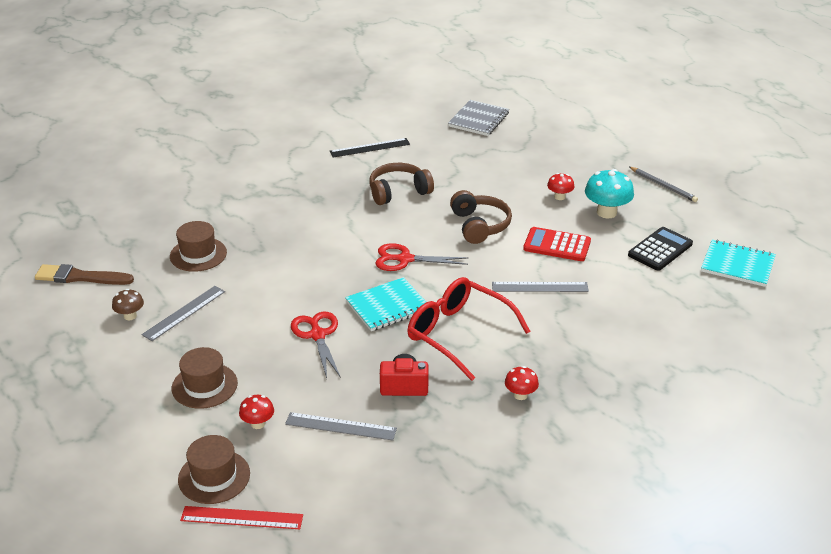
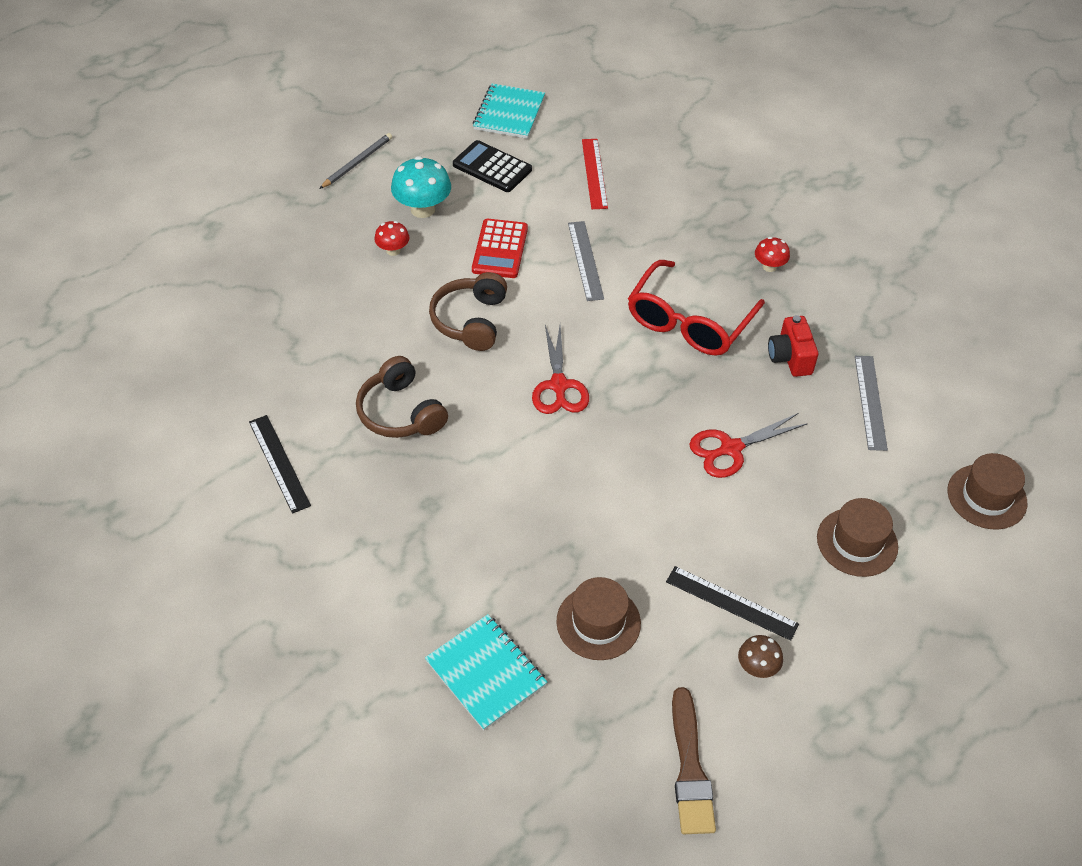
camera: 100 degrees left, 15 degrees up
grey ruler [141,286,225,341] -> black ruler [666,566,799,641]
red ruler [180,506,303,529] -> red ruler moved to [582,139,608,209]
red mushroom [239,395,274,429] -> none
turquoise notebook [345,277,426,331] -> turquoise notebook moved to [425,614,547,731]
grey notebook [448,100,509,136] -> none
brown headphones [450,190,512,244] -> brown headphones turned 60 degrees counterclockwise [429,272,507,351]

